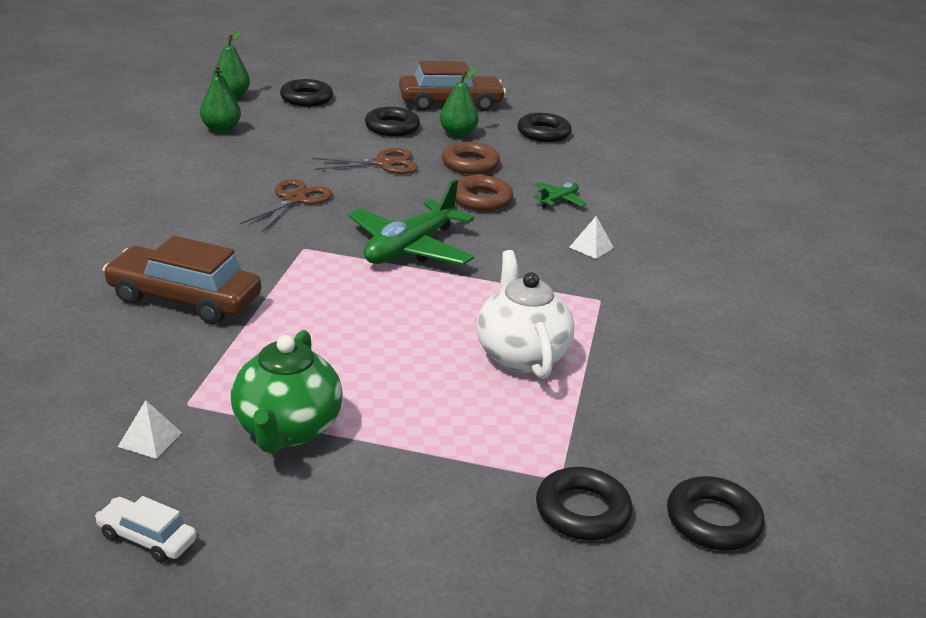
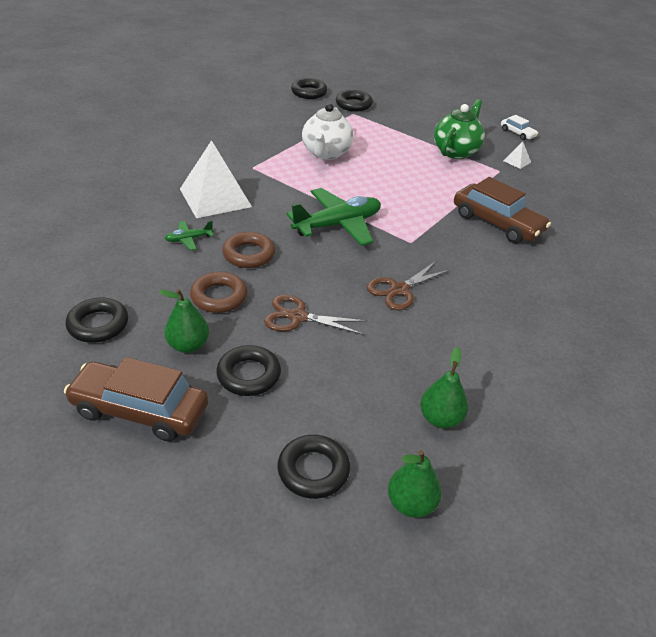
camera: 155 degrees left, 10 degrees up
white pyramid [569,216,614,259] -> white pyramid [180,140,252,218], size x2.48

